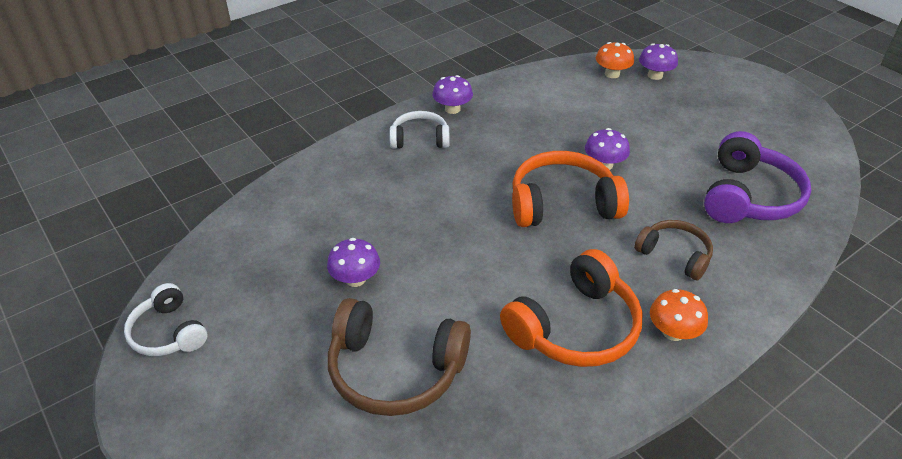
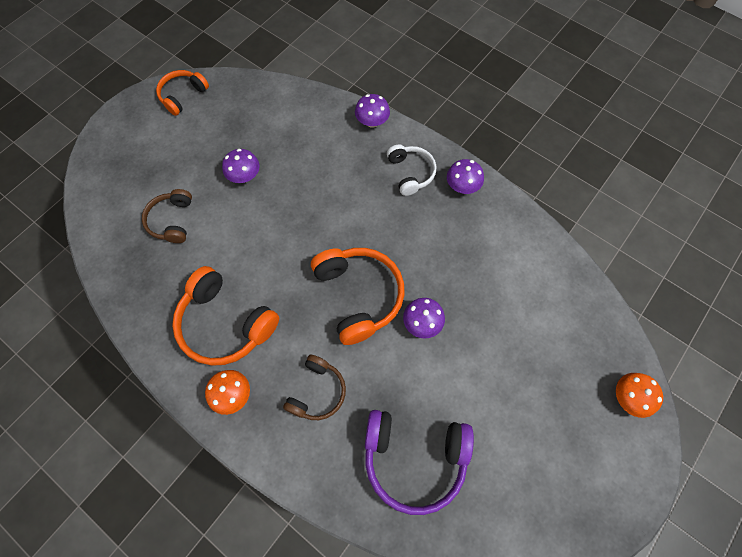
camera: 75 degrees right, 25 degrees up
white headphones [124,283,207,356] -> orange headphones [156,70,209,116]
brown headphones [328,298,471,416] -> brown headphones [142,189,192,243], size x0.60
orange mushroom [596,42,634,78] -> orange mushroom moved to [616,373,663,418]
purple mushroom [639,43,678,80] -> purple mushroom moved to [355,94,390,128]

